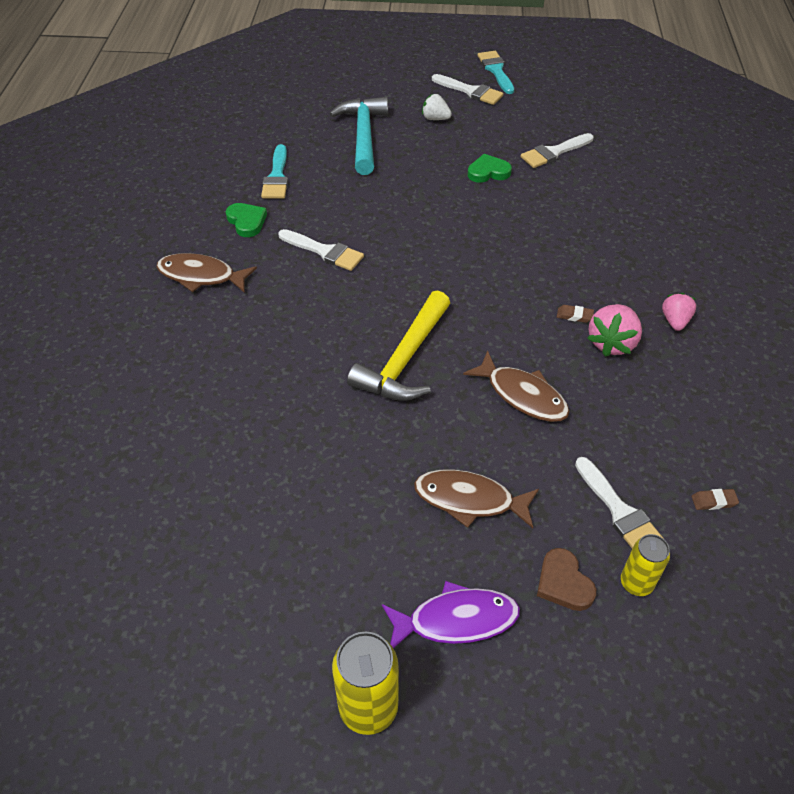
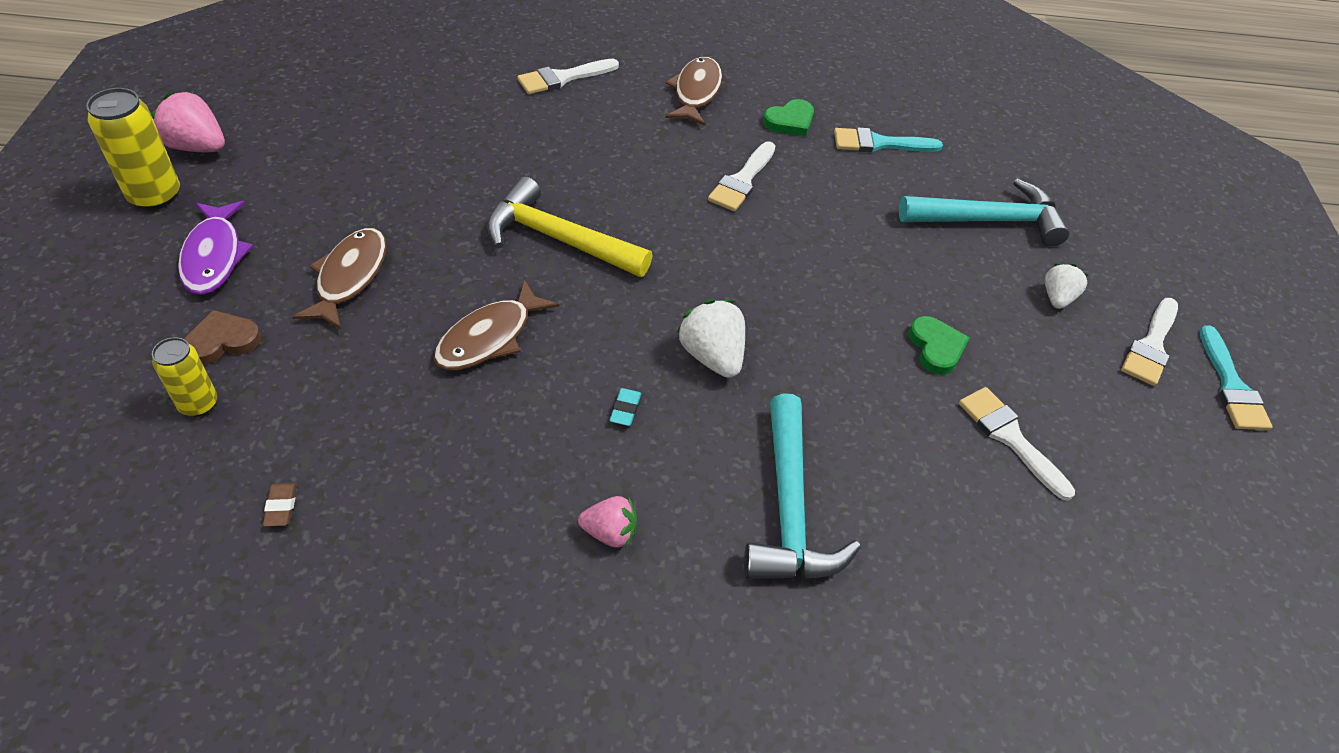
camera: 85 degrees right, 0 degrees up
turquoise brush [478,51,514,94] -> turquoise brush turned 105 degrees clockwise [1199,325,1273,430]
brown eraser [557,305,594,323] -> turquoise eraser [609,388,641,426]
white brush [575,457,665,549] -> white brush moved to [517,59,619,94]
pink strawberry [587,304,642,357] -> pink strawberry moved to [151,91,225,152]
none -> white strawberry [677,299,745,378]
none -> turquoise hammer [744,393,861,579]

